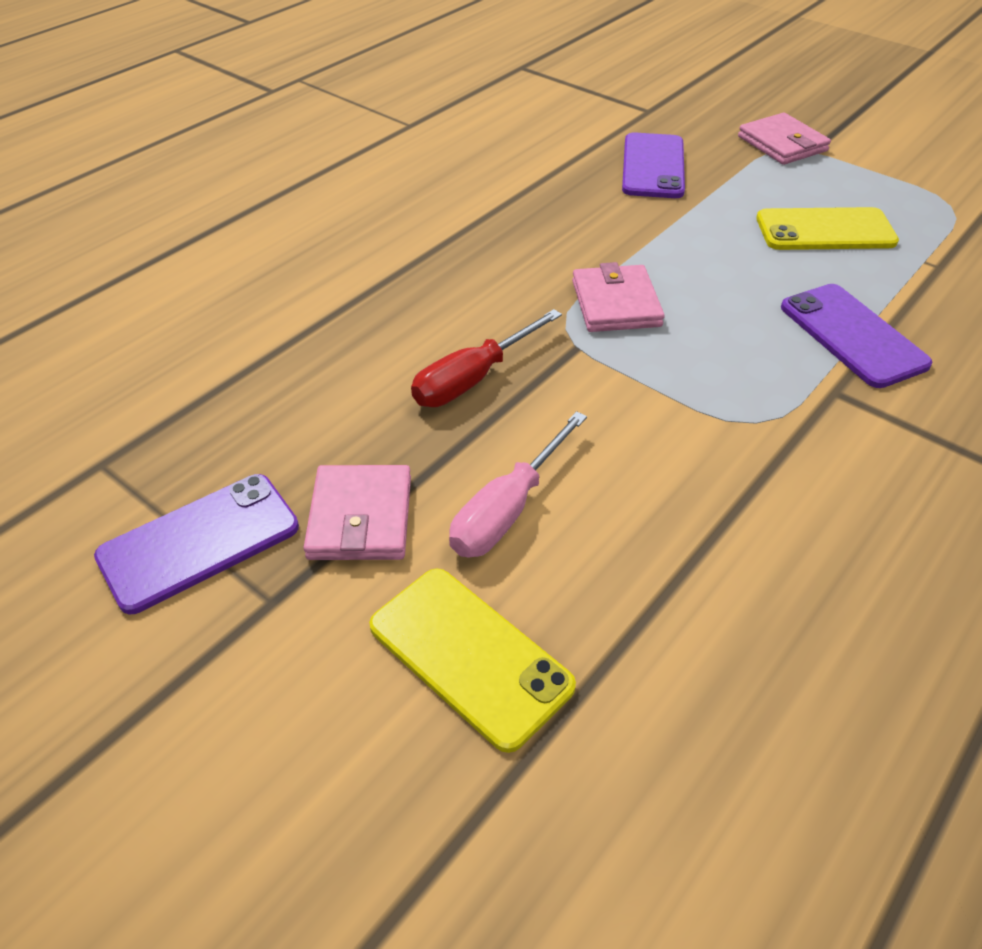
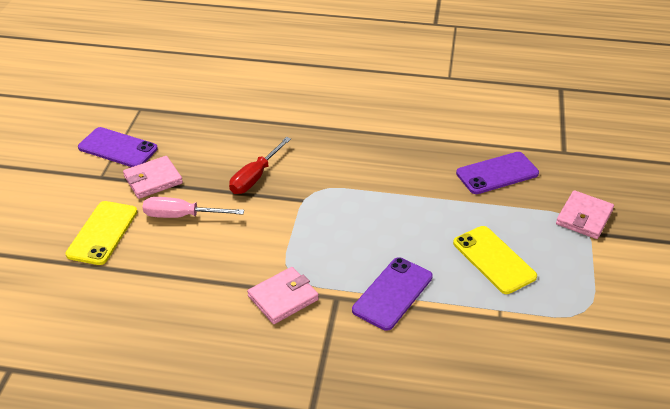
camera: 60 degrees right, 5 degrees down
red screwdriver [411,309,562,407] -> red screwdriver turned 75 degrees counterclockwise [229,137,291,194]
pink wallet [572,262,665,332] -> pink wallet moved to [247,267,319,324]

